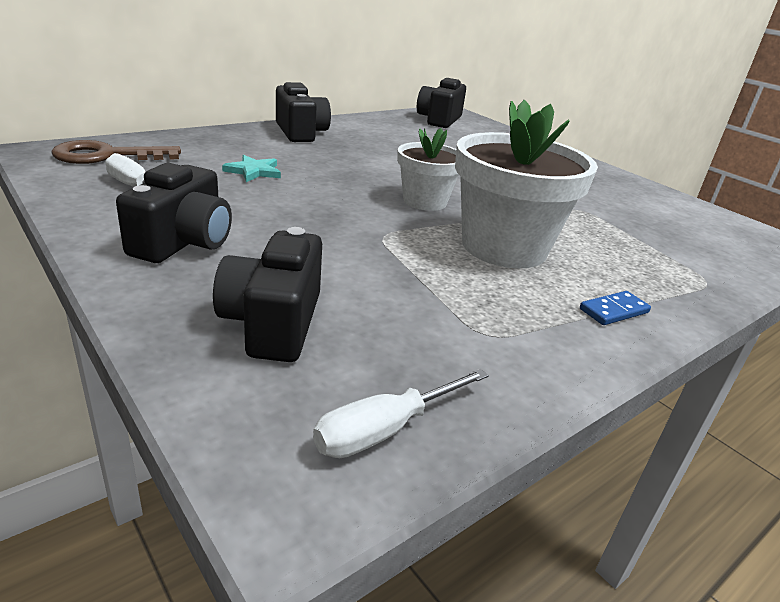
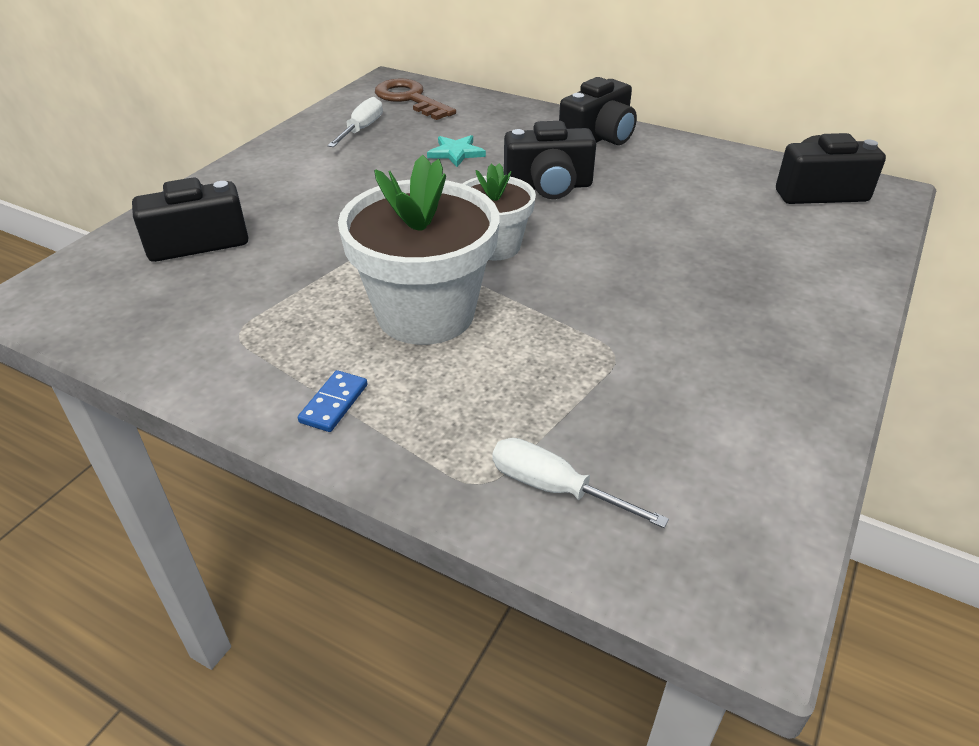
camera: 70 degrees right, 10 degrees up
black camera [116,163,232,263] -> black camera moved to [504,121,596,199]
white screwdriver [313,369,489,458] -> white screwdriver moved to [492,438,669,528]
blue domino [580,291,651,325] -> blue domino turned 75 degrees clockwise [298,370,368,432]

